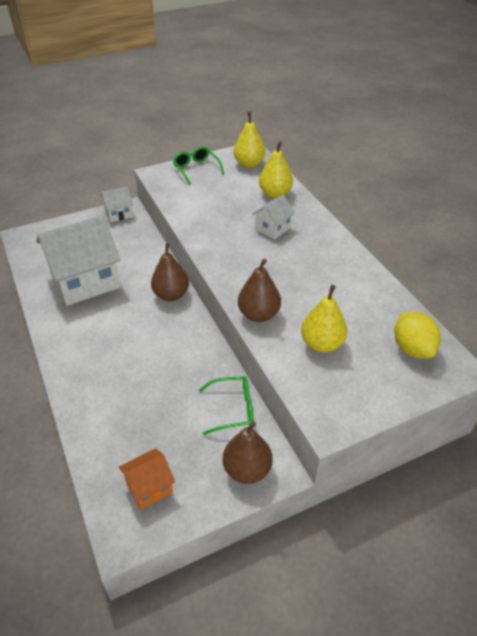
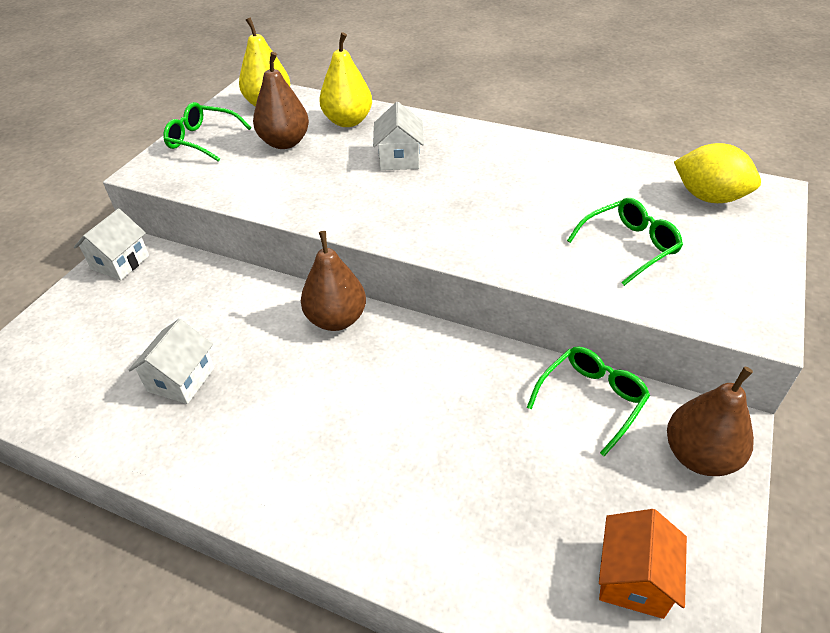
camera: 40 degrees left, 0 degrees up
white house [36,215,121,306] -> white house [128,319,214,404], size x0.47
brown pear [238,259,281,322] -> brown pear moved to [253,52,309,149]
yellow pear [301,285,347,353] -> green glasses [567,198,683,286]

